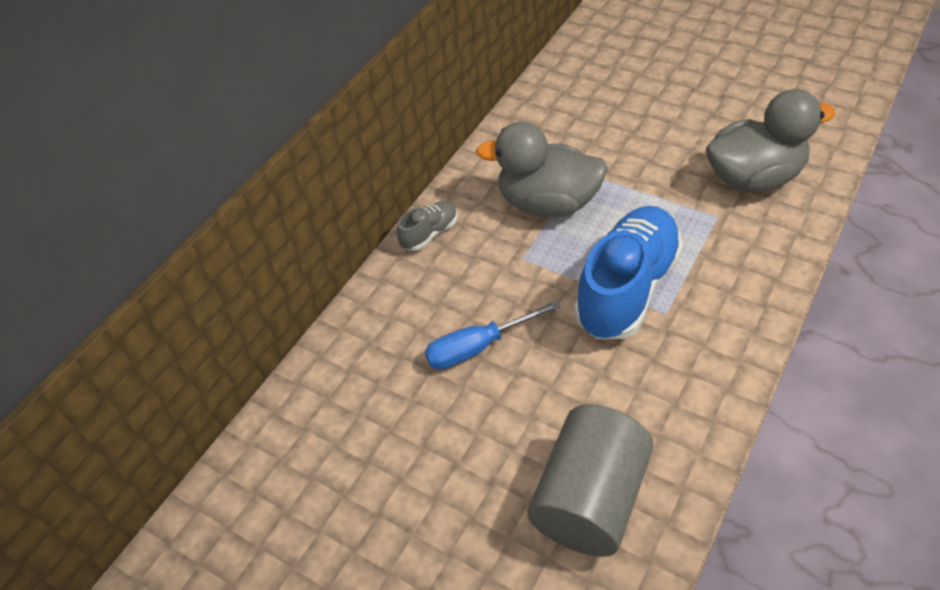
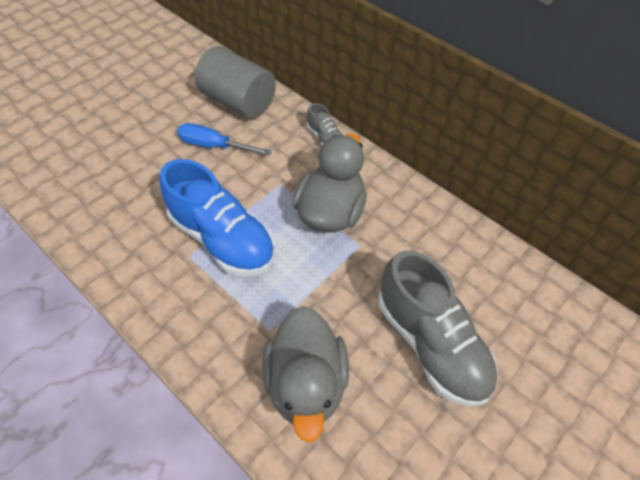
camera: 95 degrees right, 5 degrees up
blue screwdriver [425,301,560,370] -> blue screwdriver turned 60 degrees counterclockwise [177,123,272,156]
grey cylinder [528,404,654,557] -> grey cylinder moved to [195,46,276,119]
none -> grey shoe [379,250,498,406]

